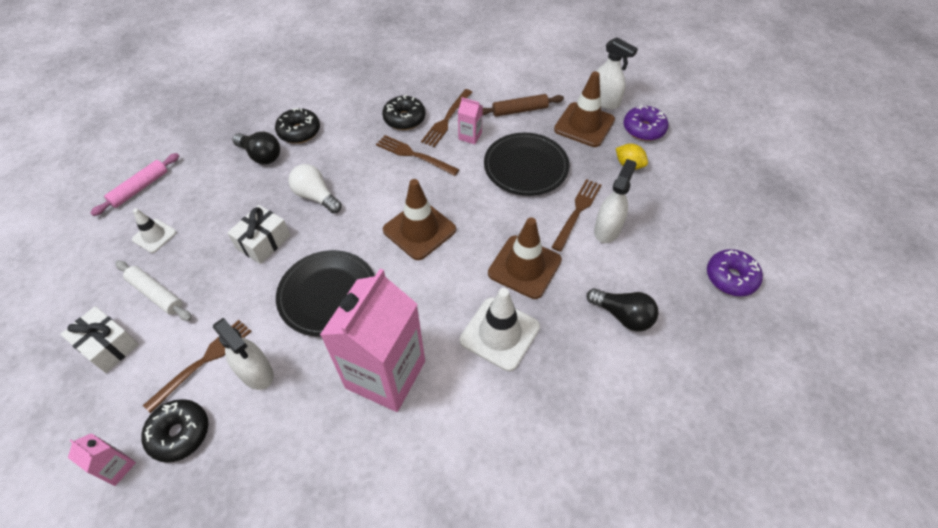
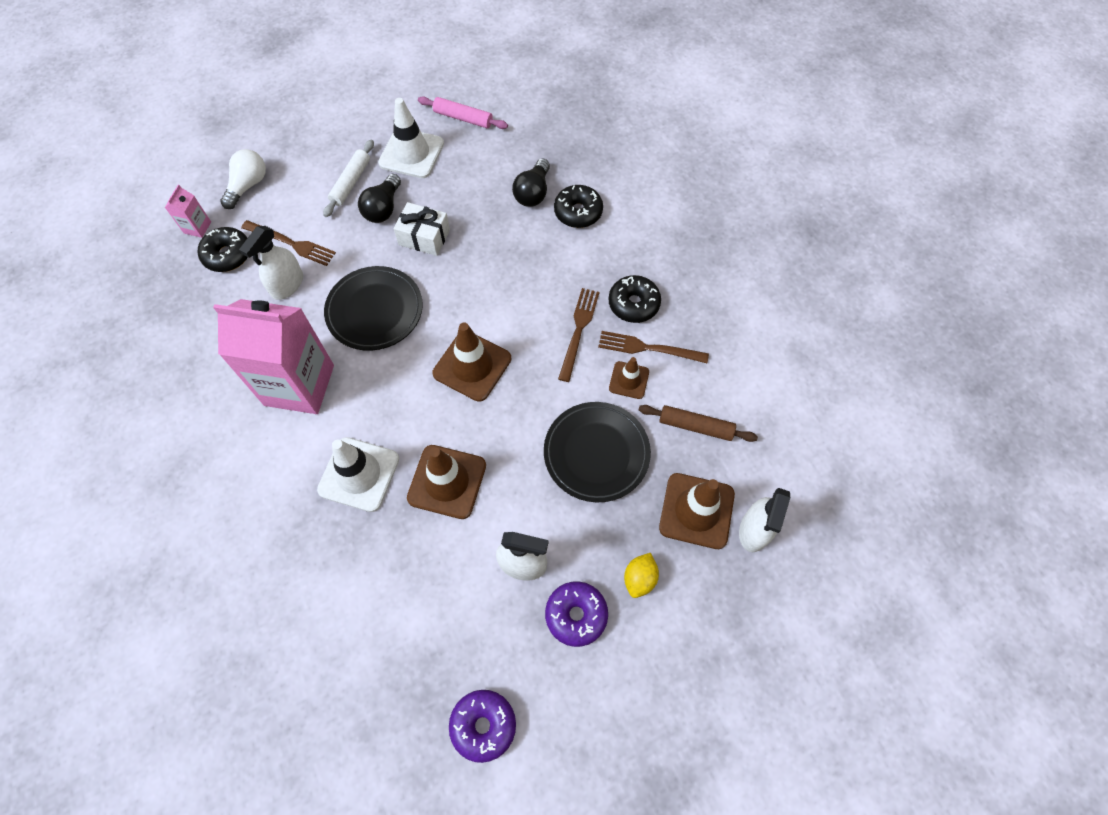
camera: 75 degrees right, 10 degrees up
white gift [60,306,139,373] -> none
white traffic cone [132,208,176,253] -> white traffic cone [378,98,444,178], size x1.75
white light bulb [288,164,342,214] -> white light bulb moved to [220,149,266,209]
pink carton [458,97,483,144] -> brown traffic cone [609,357,649,399]
brown rolling pin [482,94,564,116] -> brown rolling pin turned 45 degrees counterclockwise [639,405,758,442]
brown fork [552,179,602,252] -> none
black light bulb [587,288,658,332] -> black light bulb moved to [358,174,401,223]
purple donut [624,106,668,141] -> purple donut moved to [545,581,608,647]

